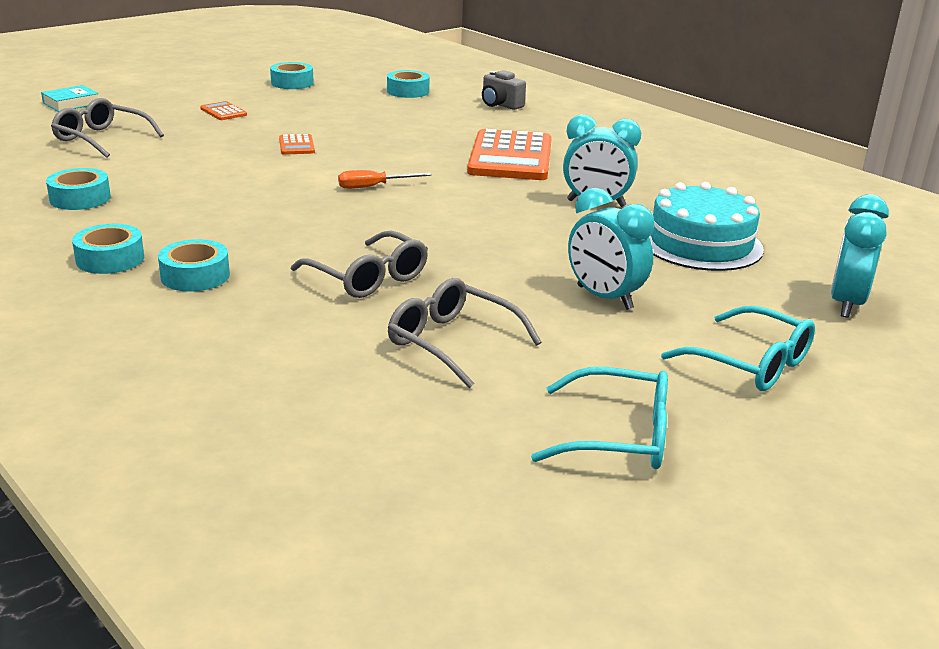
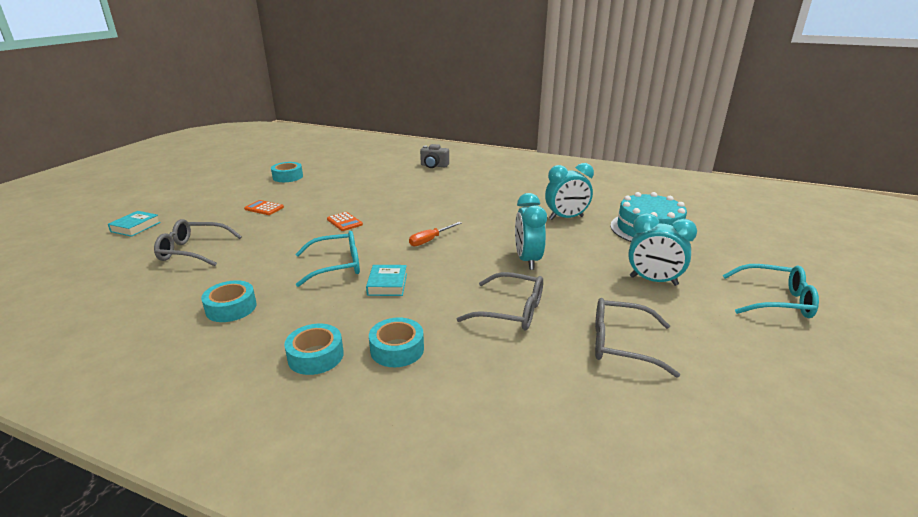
camera: 25 degrees left, 0 degrees up
turquoise tape [387,70,429,98] -> none
orange calculator [467,129,552,180] -> none
turquoise glasses [531,367,668,469] -> turquoise glasses moved to [295,231,360,287]
turquoise clock [831,194,889,318] -> turquoise clock moved to [515,193,547,270]
none -> turquoise book [366,265,407,296]

